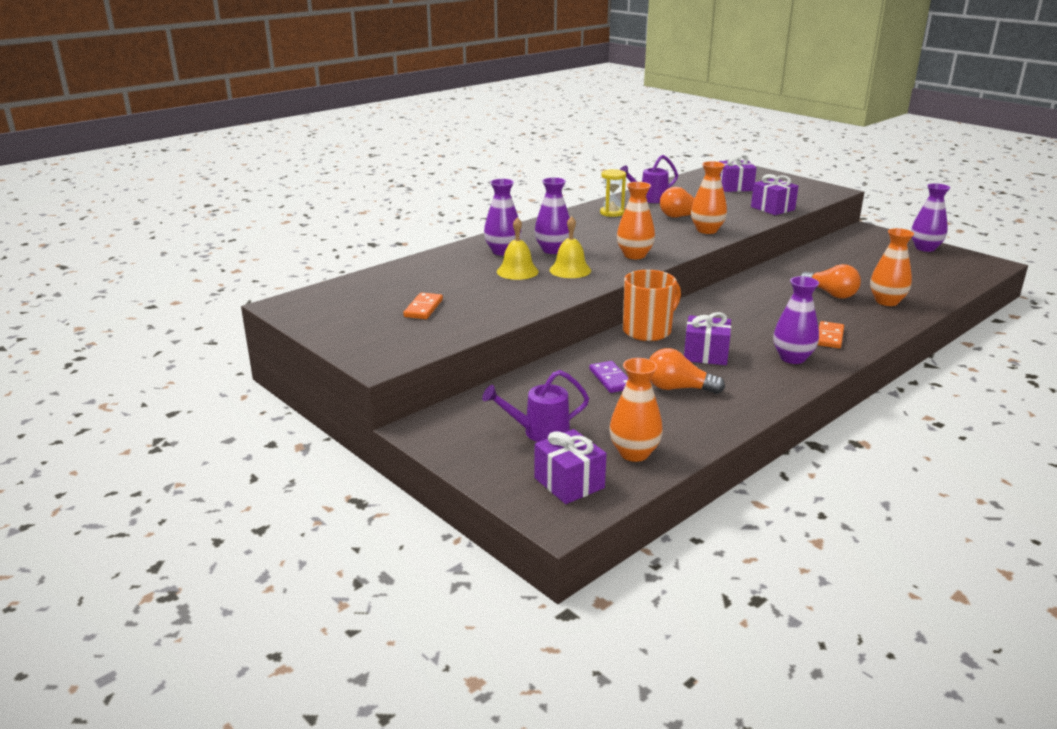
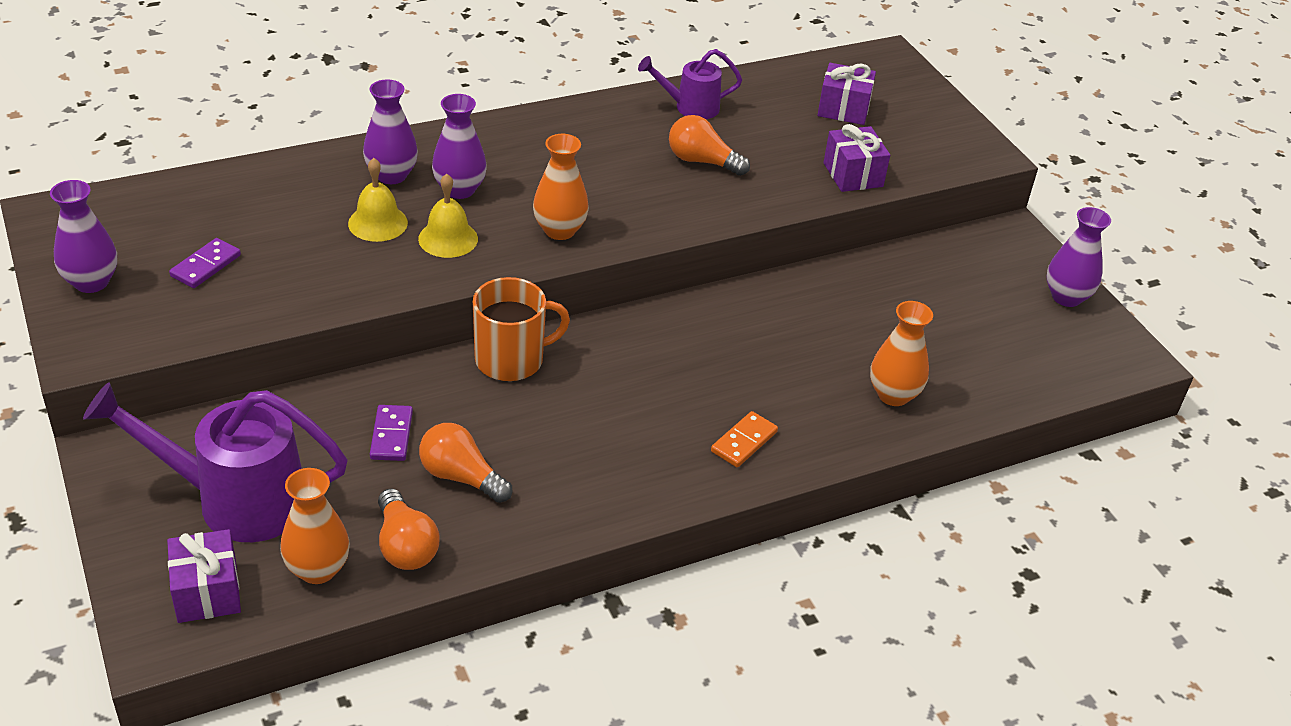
camera: 15 degrees right, 15 degrees up
orange domino [403,292,443,319] -> purple domino [169,238,241,288]
purple watering can [482,370,589,442] -> purple watering can [83,382,348,542], size x1.82
yellow hourglass [600,169,626,217] -> none
purple gift [684,312,731,365] -> none
orange vase [691,161,727,234] -> none
purple vase [773,276,819,364] -> purple vase moved to [50,180,117,293]
orange light bulb [800,264,861,299] -> orange light bulb moved to [378,489,440,570]

